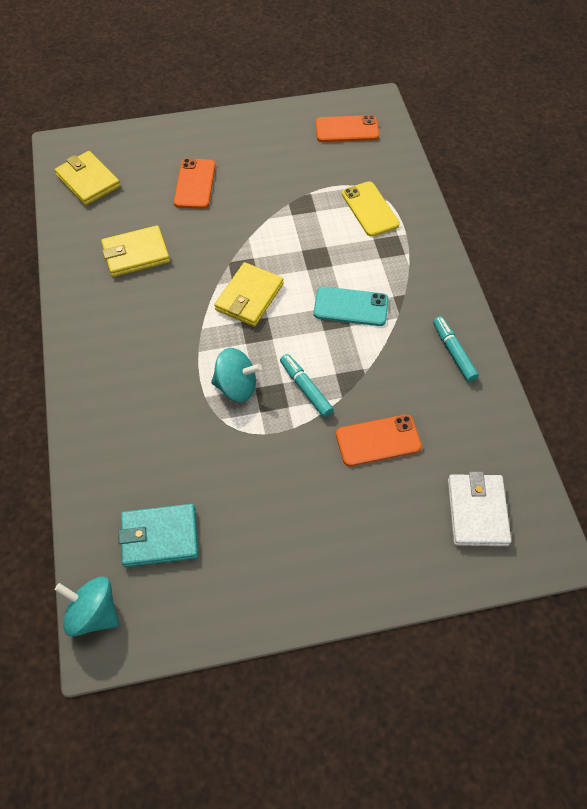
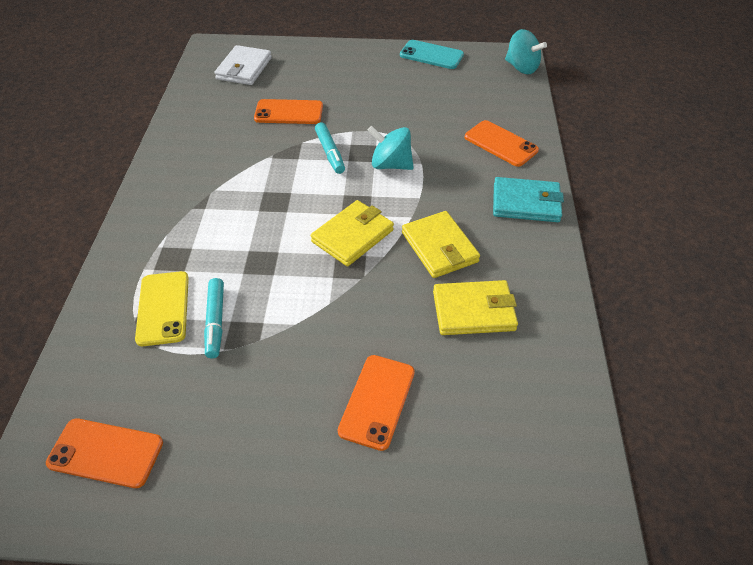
camera: 165 degrees left, 10 degrees down
yellow wallet [55,151,120,206] -> yellow wallet moved to [402,211,480,278]
turquoise wallet [118,504,198,567] -> turquoise wallet moved to [493,177,564,222]
turquoise phone [314,286,389,326] -> turquoise phone moved to [400,40,464,69]
turquoise marker [433,316,479,382] -> turquoise marker moved to [204,278,224,358]
none -> orange phone [465,120,539,167]

